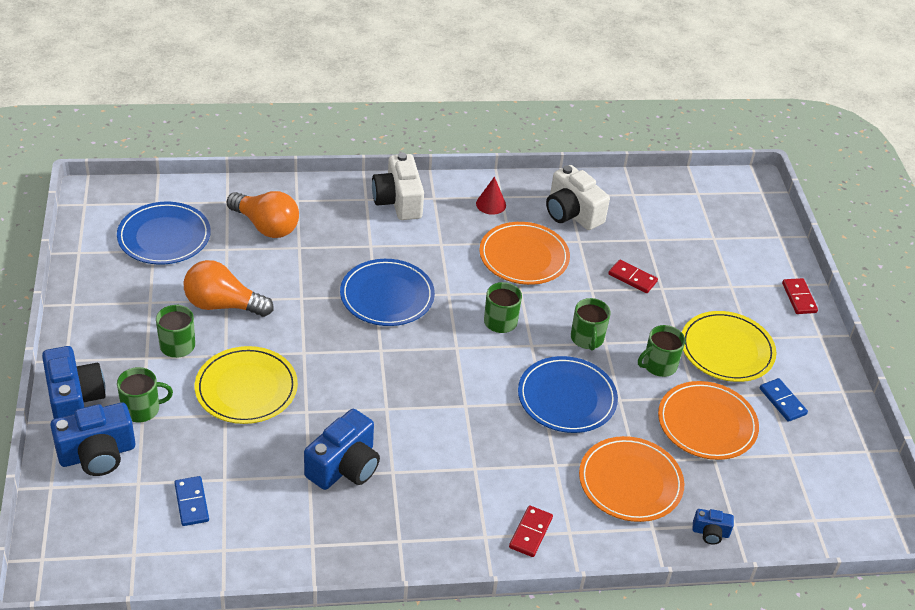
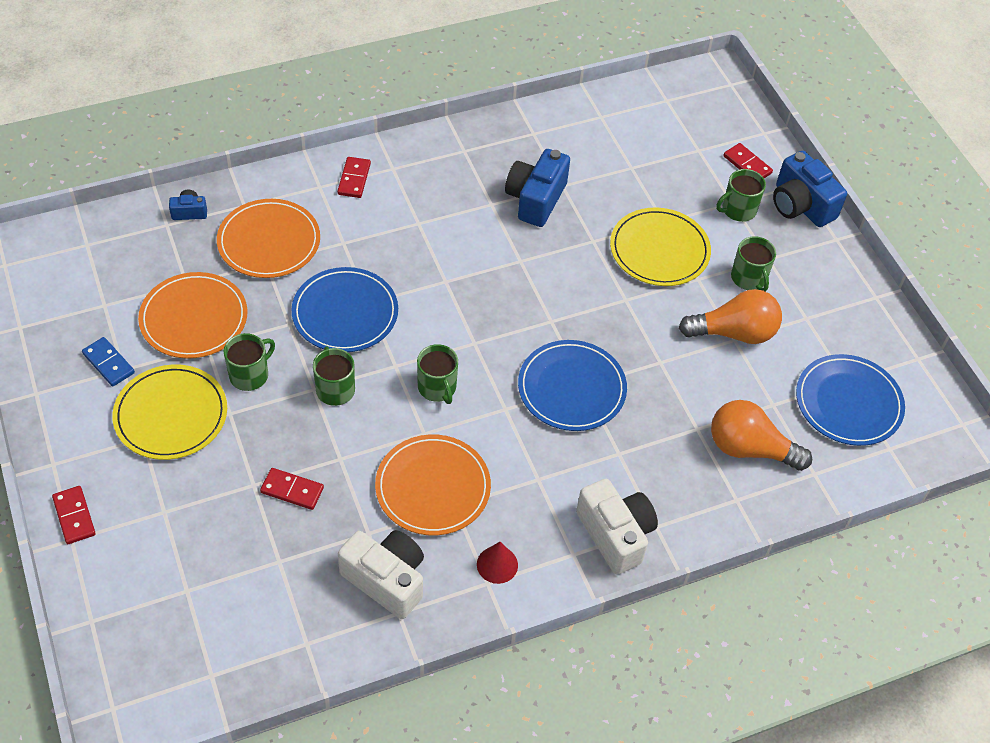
camera: 165 degrees right, 10 degrees up
blue camera [50,403,135,476] -> red domino [723,143,773,178]
blue domino [174,476,209,526] -> none

